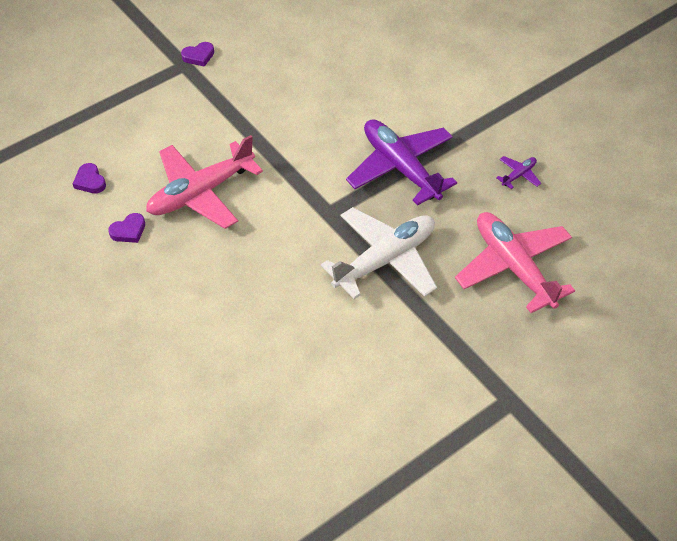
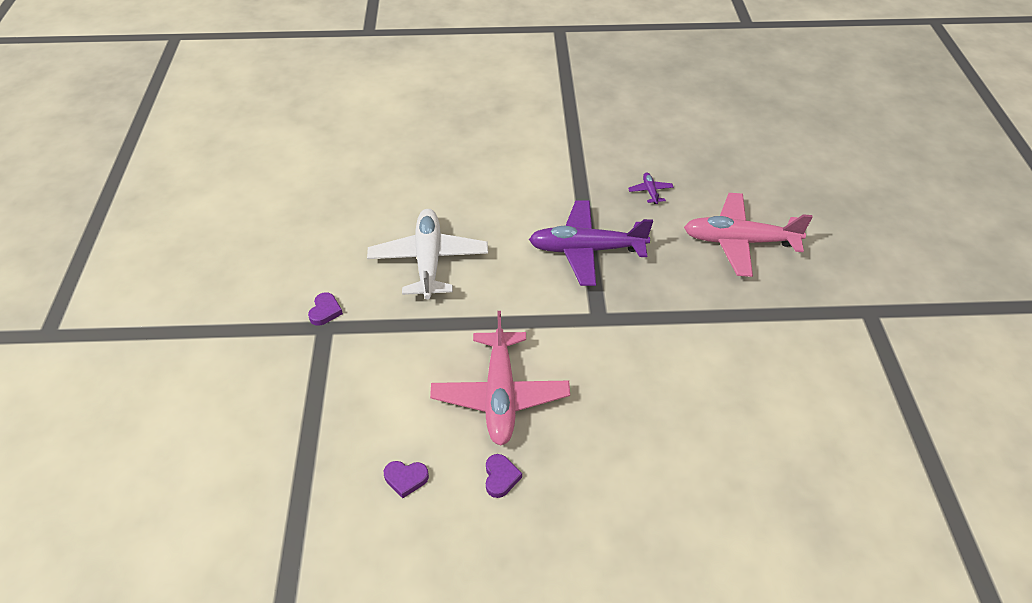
camera: 55 degrees left, 5 degrees down
white plane [321,207,437,299] -> white plane moved to [367,209,488,299]

